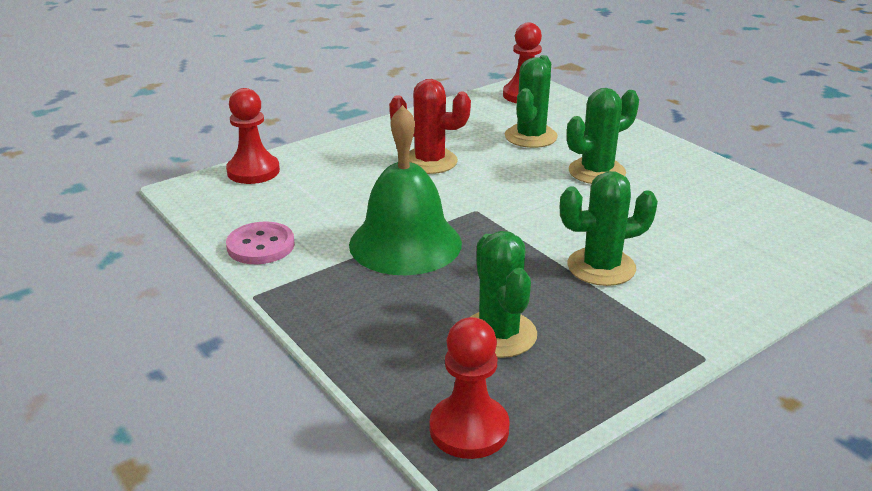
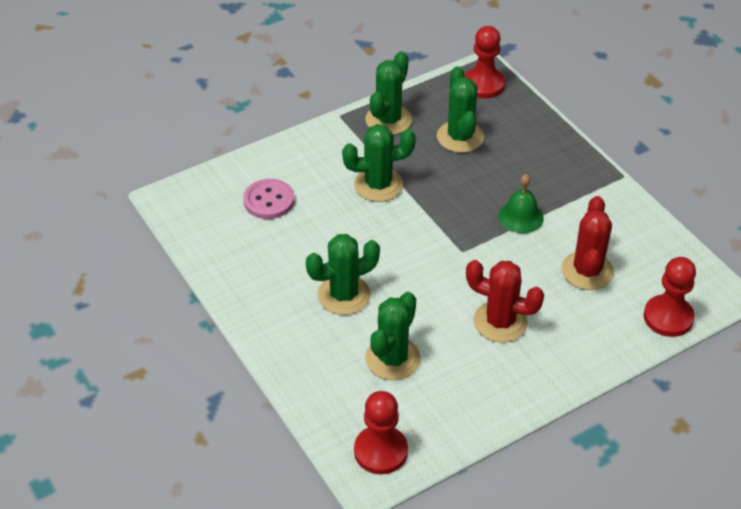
camera: 175 degrees left, 15 degrees up
pink button [226,222,295,264] -> pink button moved to [243,179,294,219]
green bell [349,105,462,275] -> green bell [498,174,544,233], size x0.52
none -> green cactus [365,51,412,135]
none -> red cactus [561,196,614,290]

